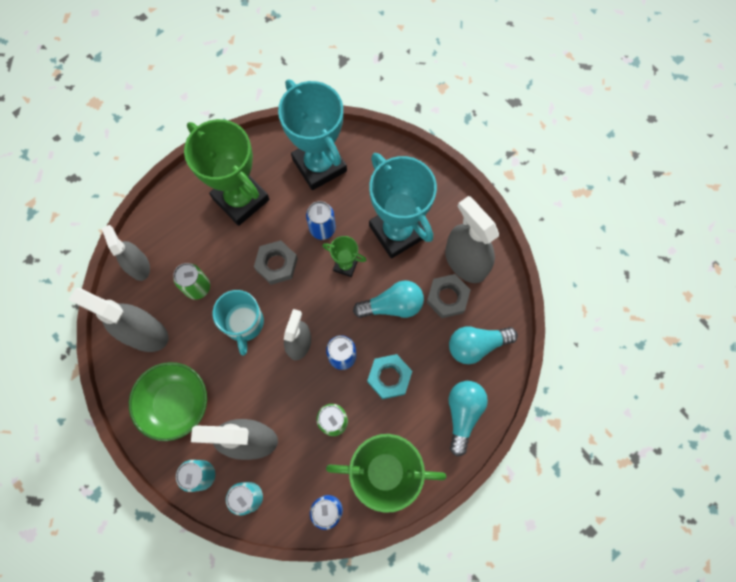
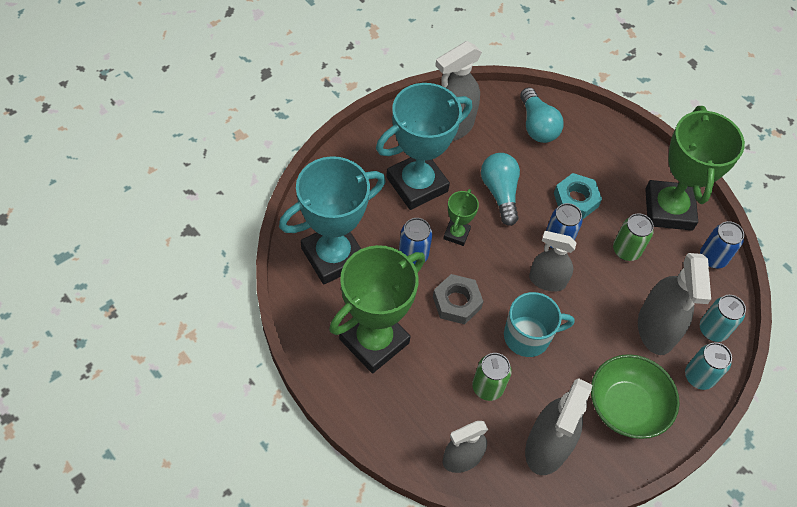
camera: 95 degrees left, 15 degrees down
grey nut [426,274,471,318] -> none
turquoise light bulb [449,381,488,457] -> none

